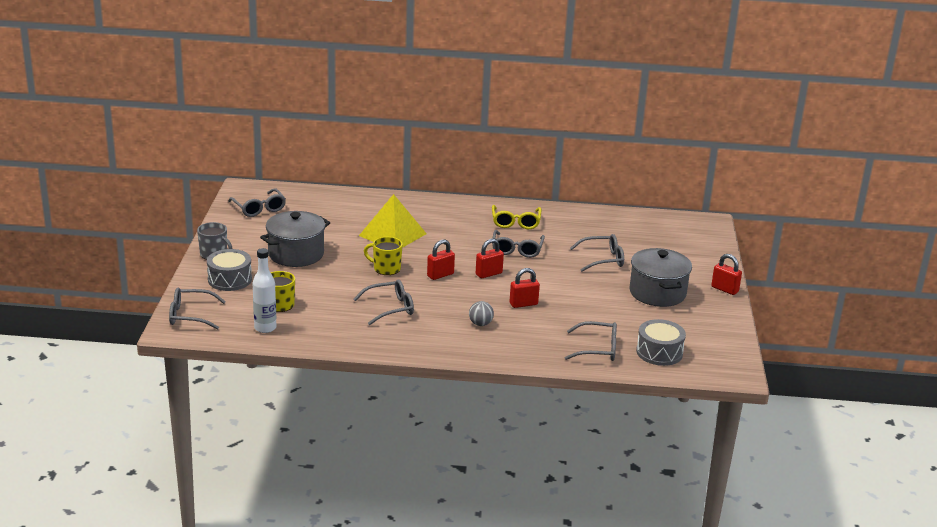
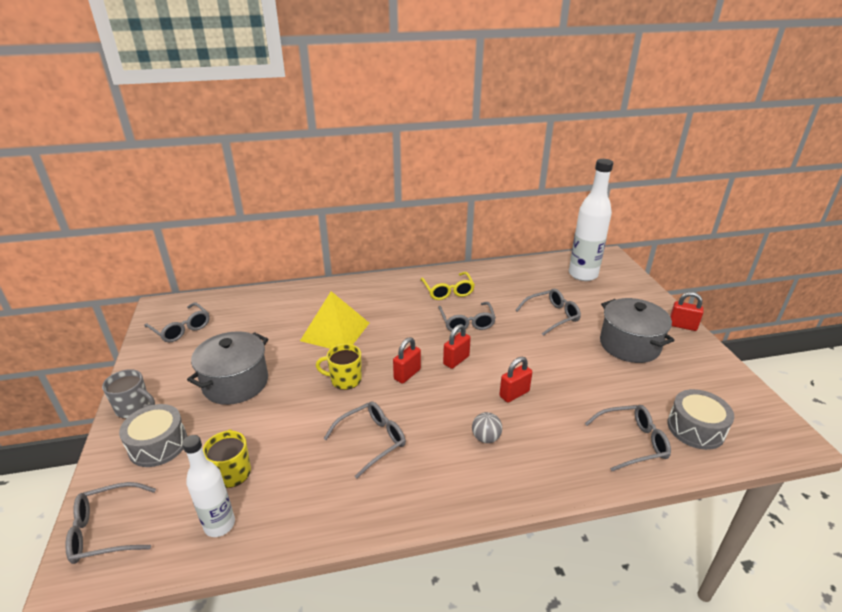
camera: 15 degrees left, 5 degrees up
none -> white bottle [569,159,613,281]

